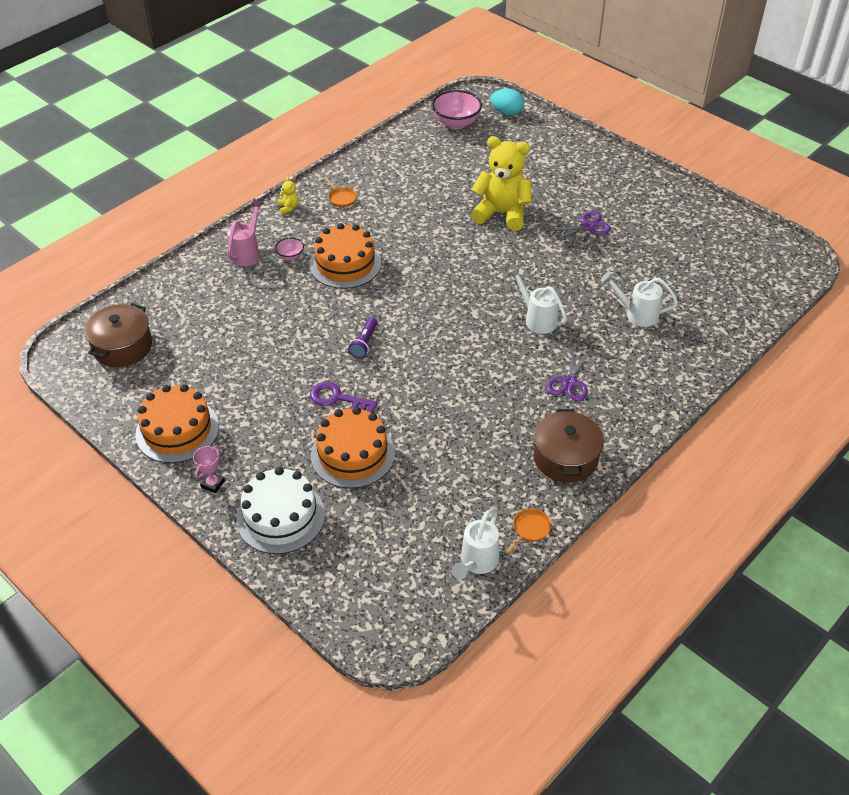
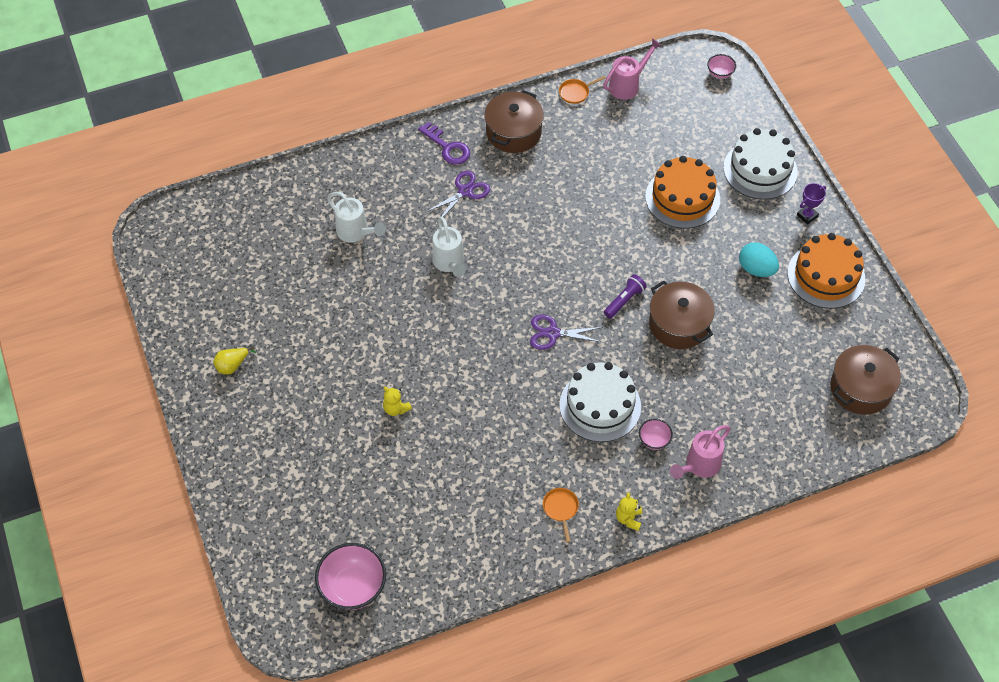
camera: 155 degrees left, 10 degrees up
pink trophy [193,446,225,493] -> purple trophy [797,183,826,225]
orange cake [310,223,381,289] -> white cake [560,362,641,442]
purple key [310,382,378,413] -> purple key moved to [418,122,470,165]
white watering can [452,509,499,579] -> pink watering can [603,38,662,100]
yellow teddy bear [471,136,532,231] -> yellow teddy bear [383,387,412,416], size x0.40
turquoise egg [491,89,524,116] -> turquoise egg moved to [739,243,779,277]
purple scissors [545,211,611,242] -> purple scissors moved to [530,315,603,350]
none -> yellow pear [213,347,256,375]
none -> brown pot [649,281,715,349]
none -> pink bowl [707,54,736,79]

